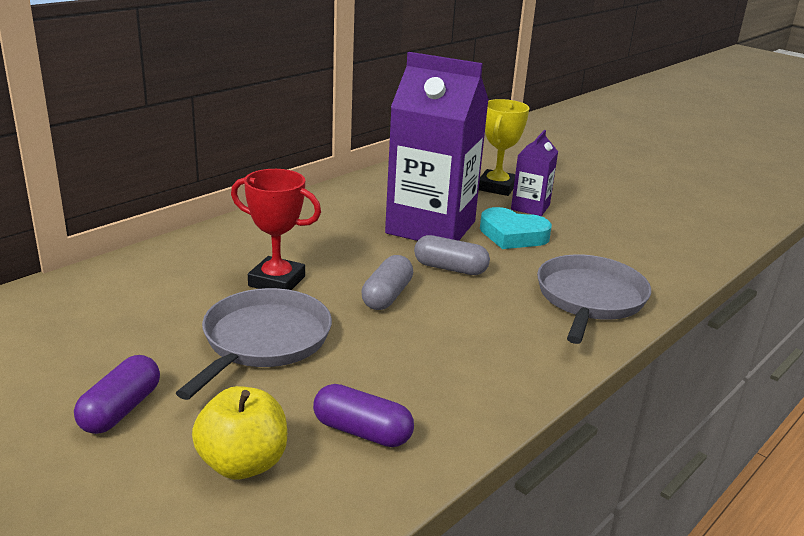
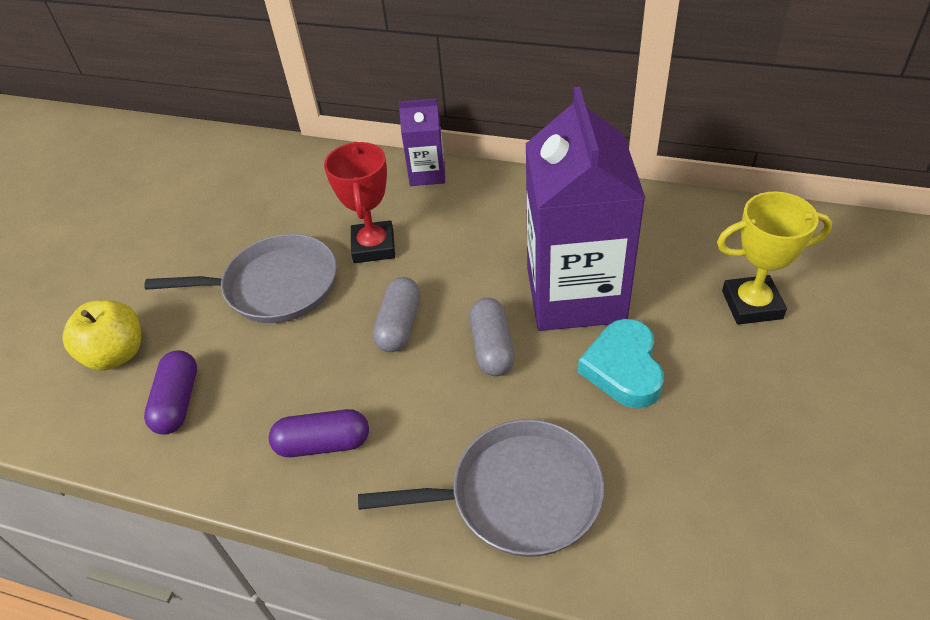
camera: 70 degrees right, 20 degrees up
purple capsule [74,355,160,434] -> purple capsule moved to [269,409,369,457]
grey capsule [361,255,413,310] -> grey capsule turned 75 degrees counterclockwise [373,277,420,352]
purple carton [511,130,558,216] -> purple carton moved to [398,98,445,186]

